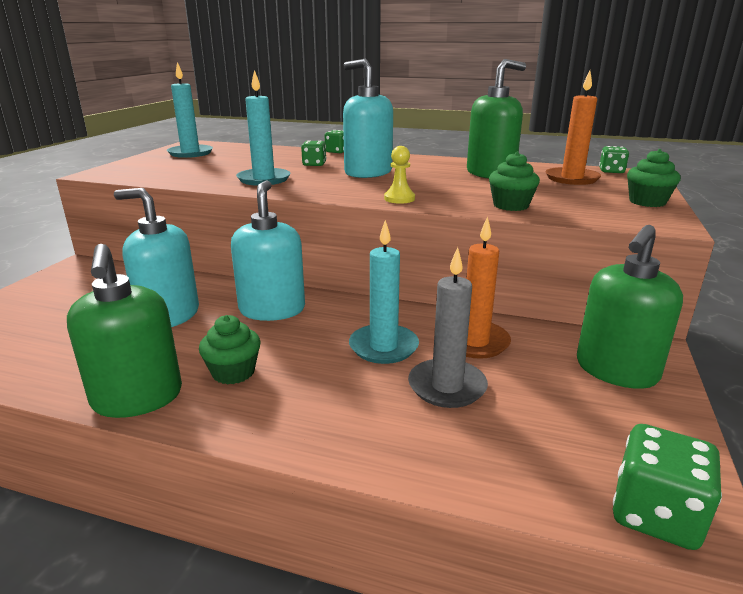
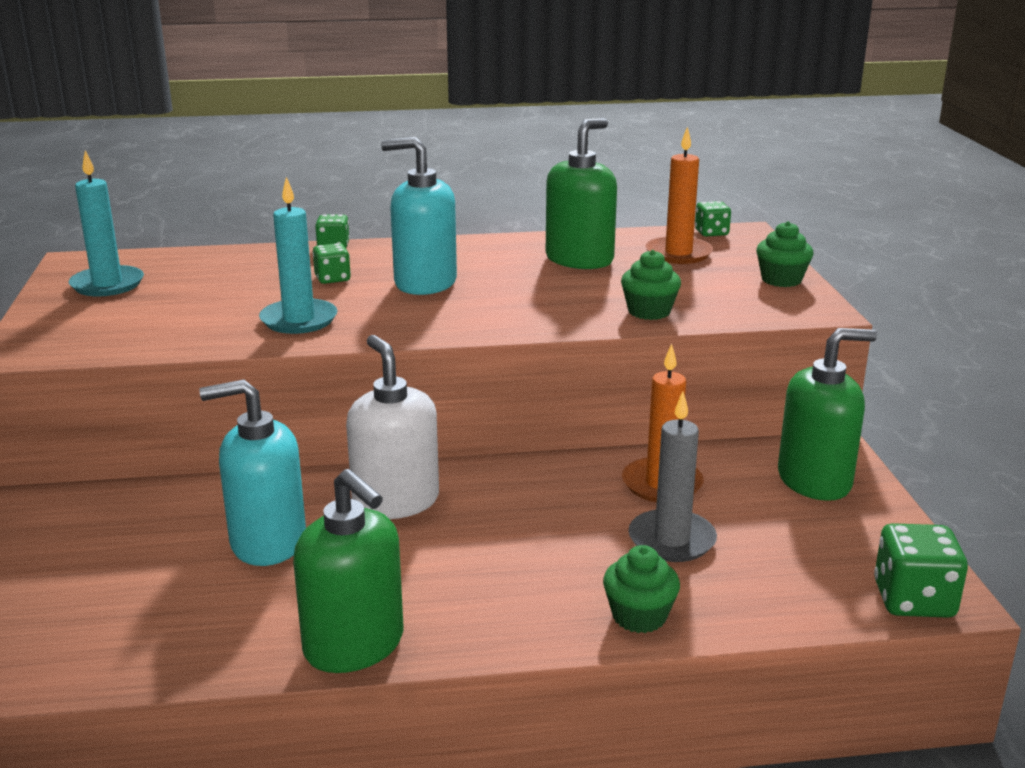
camera: 25 degrees left, 0 degrees up
green cupcake [199,315,261,385] -> green cupcake moved to [603,545,680,633]
turquoise soap dispenser [231,180,305,321] -> white soap dispenser [346,335,439,519]
turquoise candle [349,220,419,364] -> none
yellow pawn [384,146,415,204] -> none
green soap dispenser [577,225,683,389] -> green soap dispenser turned 120 degrees counterclockwise [778,328,877,501]

